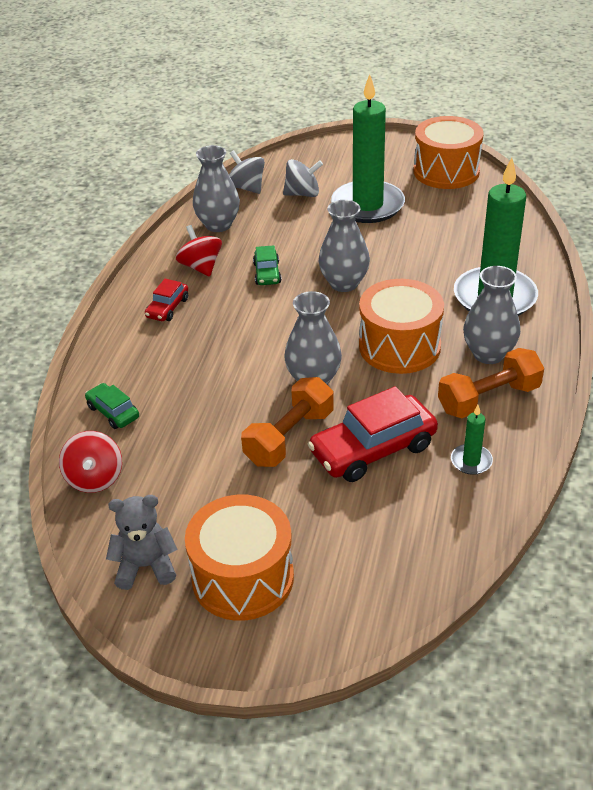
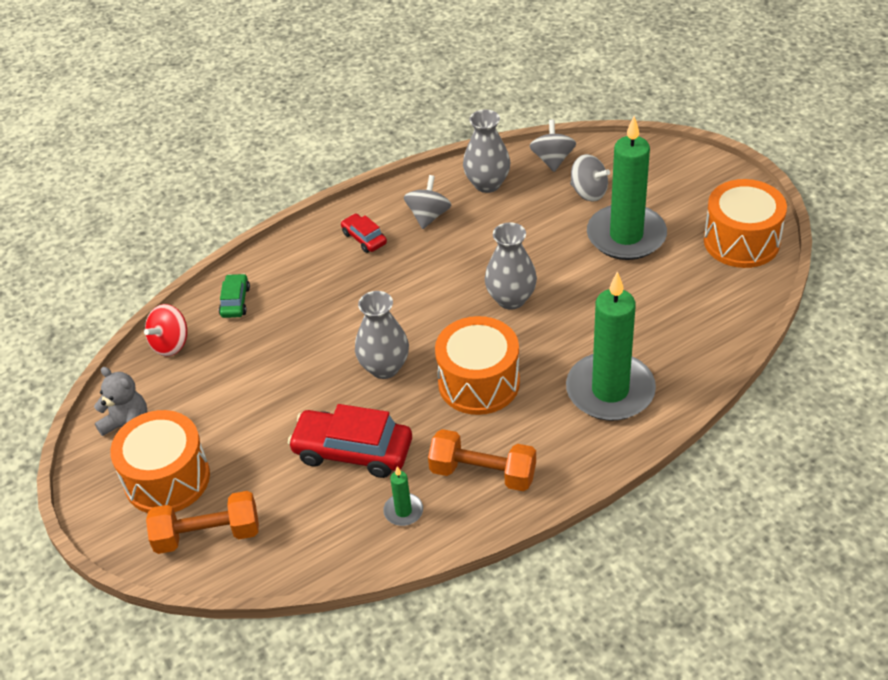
camera: 45 degrees right, 5 degrees up
red car [145,279,188,321] -> red car turned 75 degrees clockwise [341,214,387,253]
red spinning top [176,225,222,277] -> grey spinning top [404,175,451,229]
orange dumbbell [241,377,334,467] -> orange dumbbell moved to [146,491,259,554]
green car [253,245,282,285] -> none
grey vase [463,266,520,364] -> none

